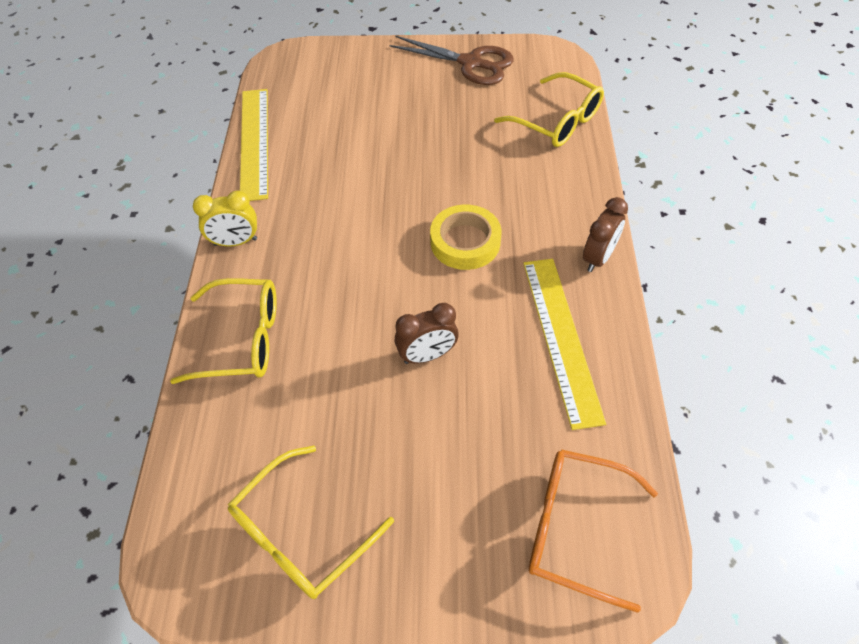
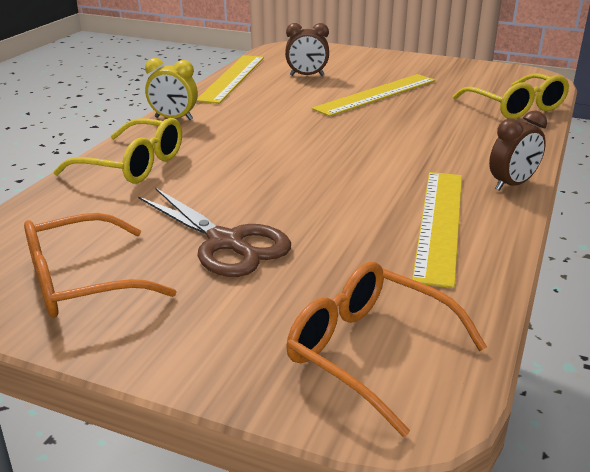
camera: 20 degrees right, 25 degrees down
yellow glasses [228,446,394,599] -> orange glasses [24,213,177,318]
brown scissors [390,36,514,85] -> brown scissors moved to [138,188,291,277]
brown clock [395,303,459,364] -> brown clock moved to [285,23,329,76]
yellow tape [430,204,501,270] -> none
none -> yellow ruler [312,74,436,117]

